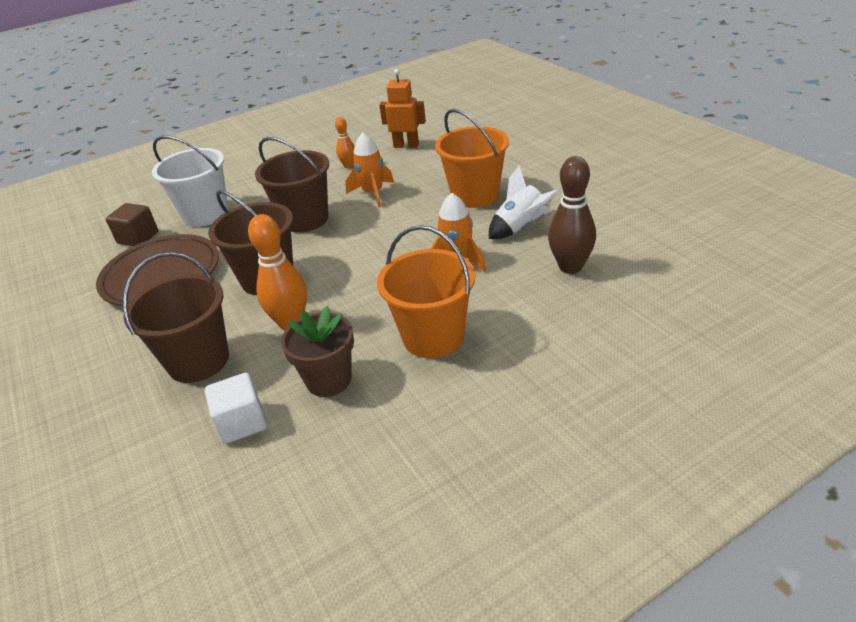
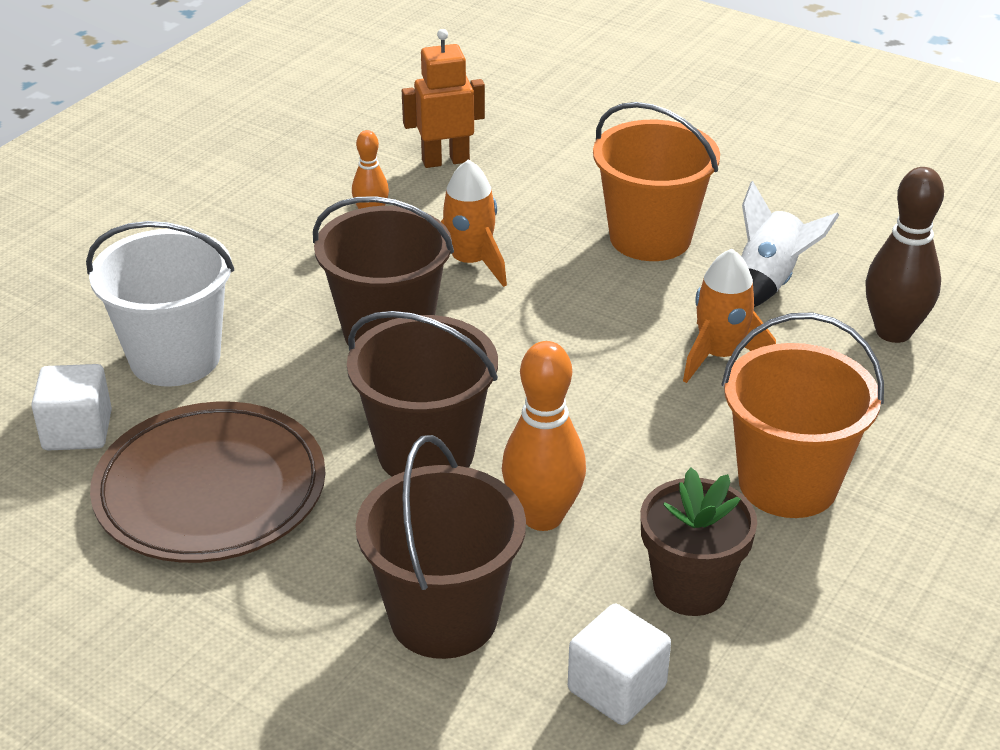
camera: 30 degrees left, 0 degrees up
brown cube [106,203,158,246] -> white cube [31,364,112,451]

